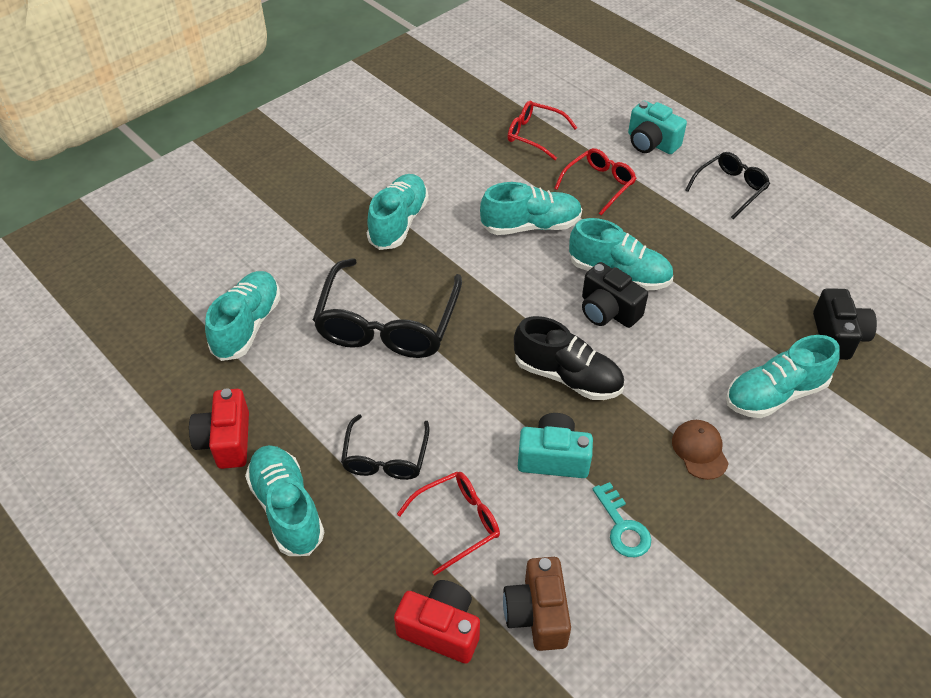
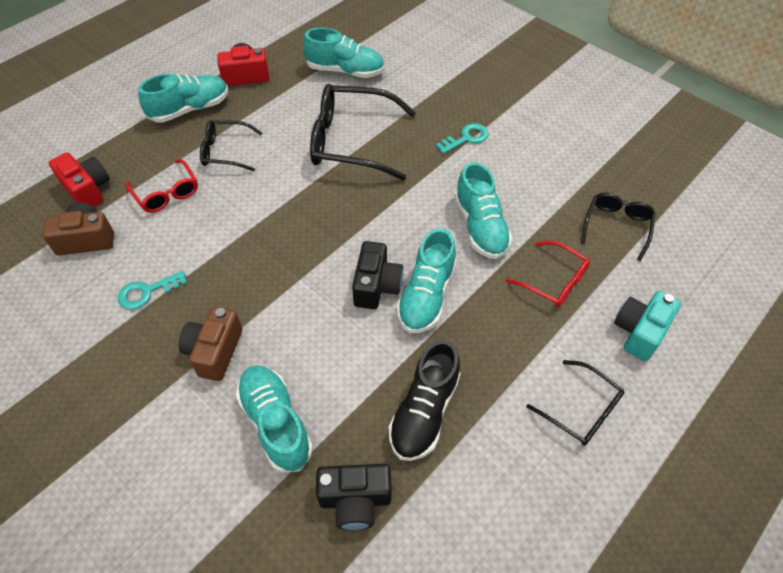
camera: 85 degrees right, 5 degrees up
turquoise shoe [367,174,429,250] -> turquoise key [436,123,489,154]
red camera [394,580,480,664] -> red camera turned 60 degrees counterclockwise [49,152,110,207]
red glasses [507,100,577,160] -> black glasses [581,193,656,261]
black shoe [514,316,624,400] -> black shoe moved to [388,340,461,461]
turquoise camera [518,413,593,478] -> none
black camera [582,262,648,328] -> black camera turned 150 degrees clockwise [352,241,403,309]
brown cap [672,420,729,480] -> brown camera [178,307,242,381]

